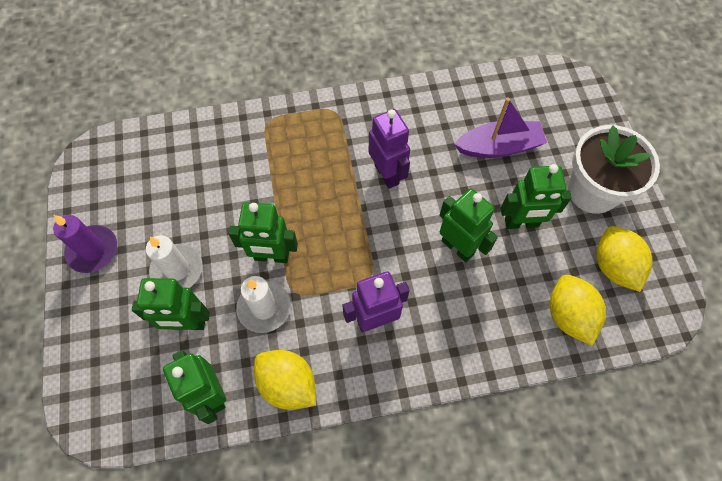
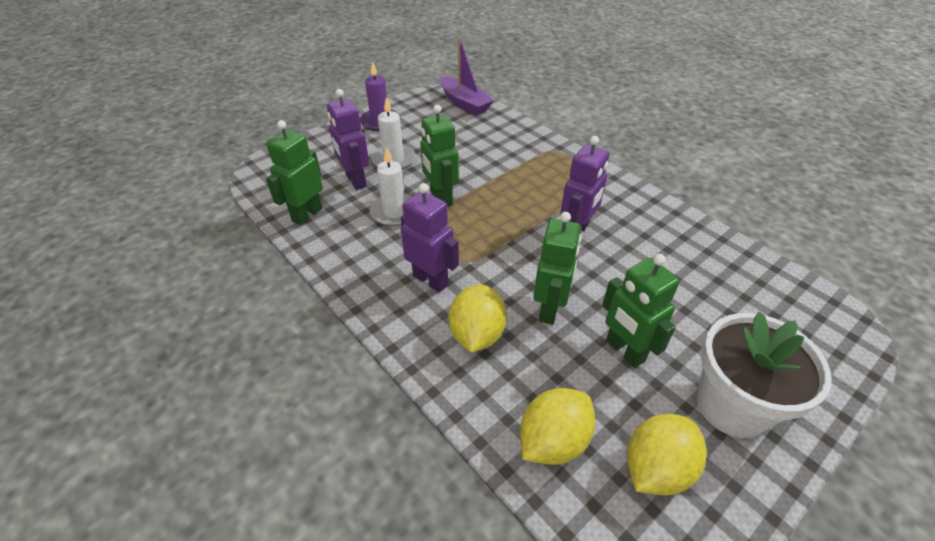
camera: 60 degrees right, 20 degrees down
green robot [132,278,210,330] -> purple robot [327,89,369,190]
yellow lemon [254,350,316,410] -> yellow lemon moved to [449,284,507,353]
purple boat [454,98,547,158] -> purple boat moved to [440,37,494,116]

